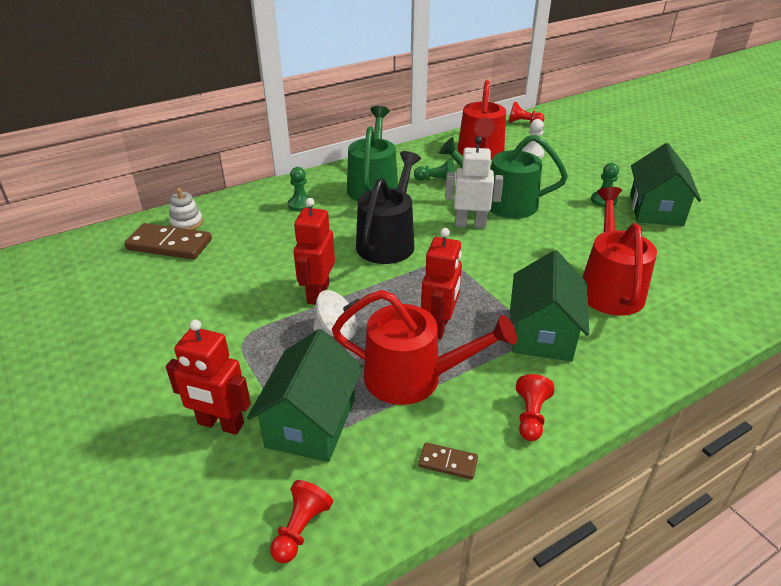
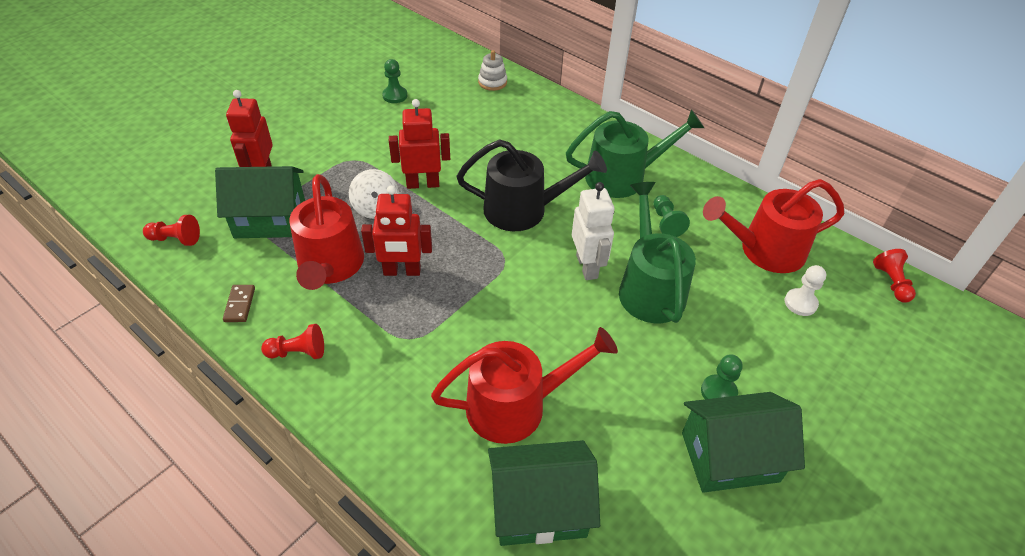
camera: 70 degrees right, 10 degrees up
brown domino [124,223,212,260] -> none
green pawn [288,167,314,212] -> green pawn moved to [382,59,407,103]
green house [509,250,589,361] -> green house moved to [488,440,600,546]

